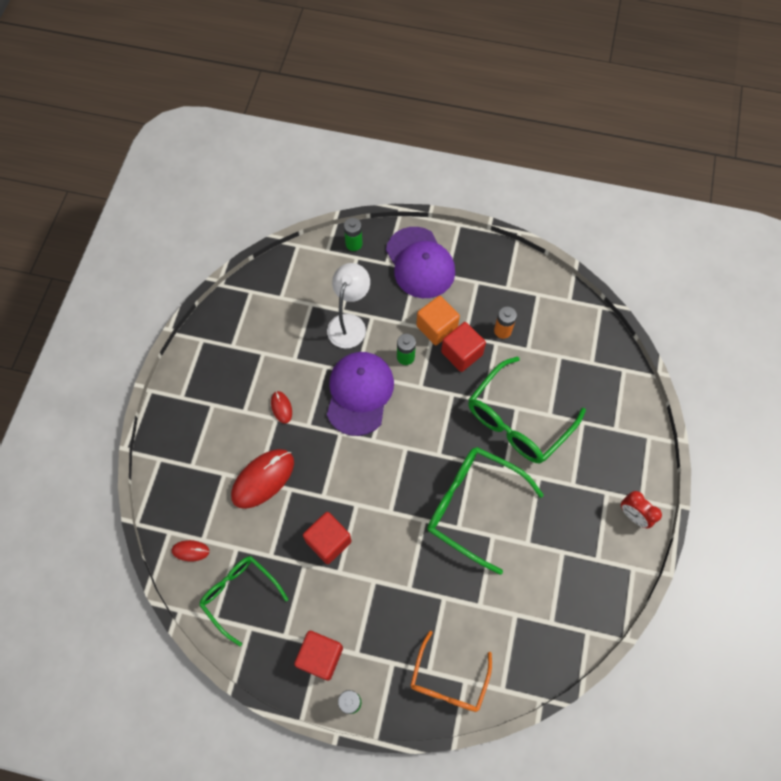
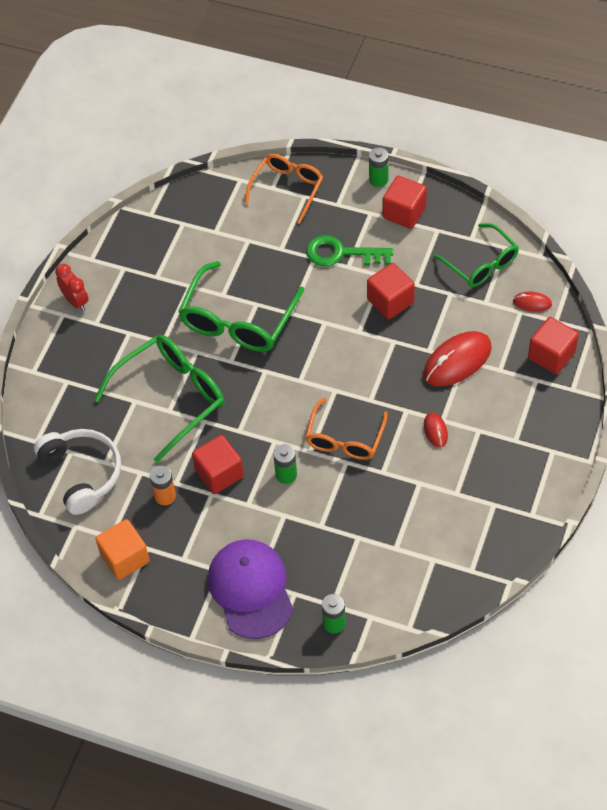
camera: 170 degrees left, 10 degrees down
white lamp [327,263,370,348] -> none
purple cap [327,352,394,436] -> orange glasses [305,397,388,460]
orange cube [416,296,460,345] -> orange cube moved to [95,519,150,580]
green glasses [427,447,544,575] -> green glasses turned 75 degrees clockwise [178,261,304,352]
none -> white headphones [34,429,121,515]
none -> green key [306,235,393,266]
none -> red cube [528,317,579,374]

